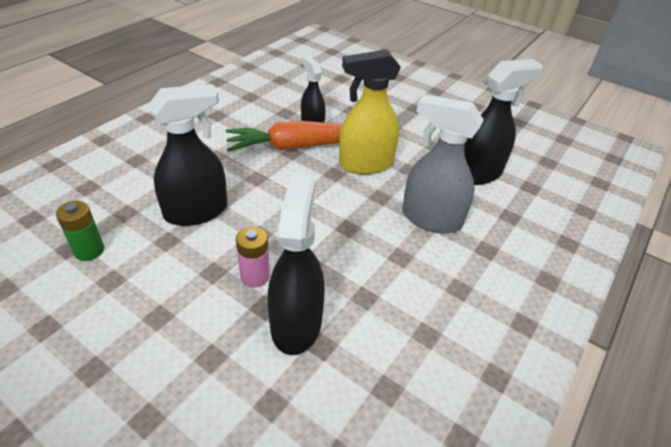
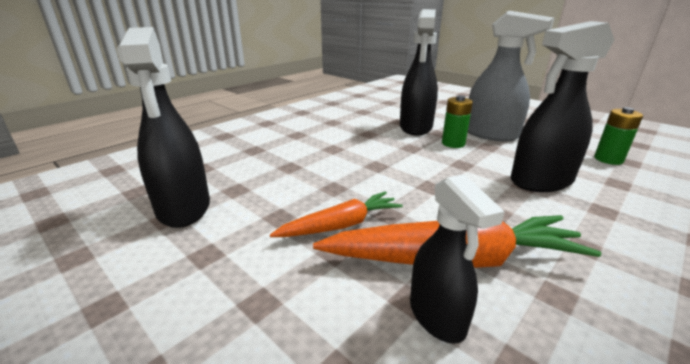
camera: 170 degrees left, 15 degrees down
pink battery [236,227,270,287] -> green battery [442,95,473,148]
yellow spray bottle [339,50,401,175] -> orange carrot [270,192,403,237]
grey spray bottle [402,95,484,234] -> grey spray bottle moved to [468,11,554,142]
black spray bottle [464,59,543,185] -> black spray bottle turned 90 degrees counterclockwise [117,27,210,228]

